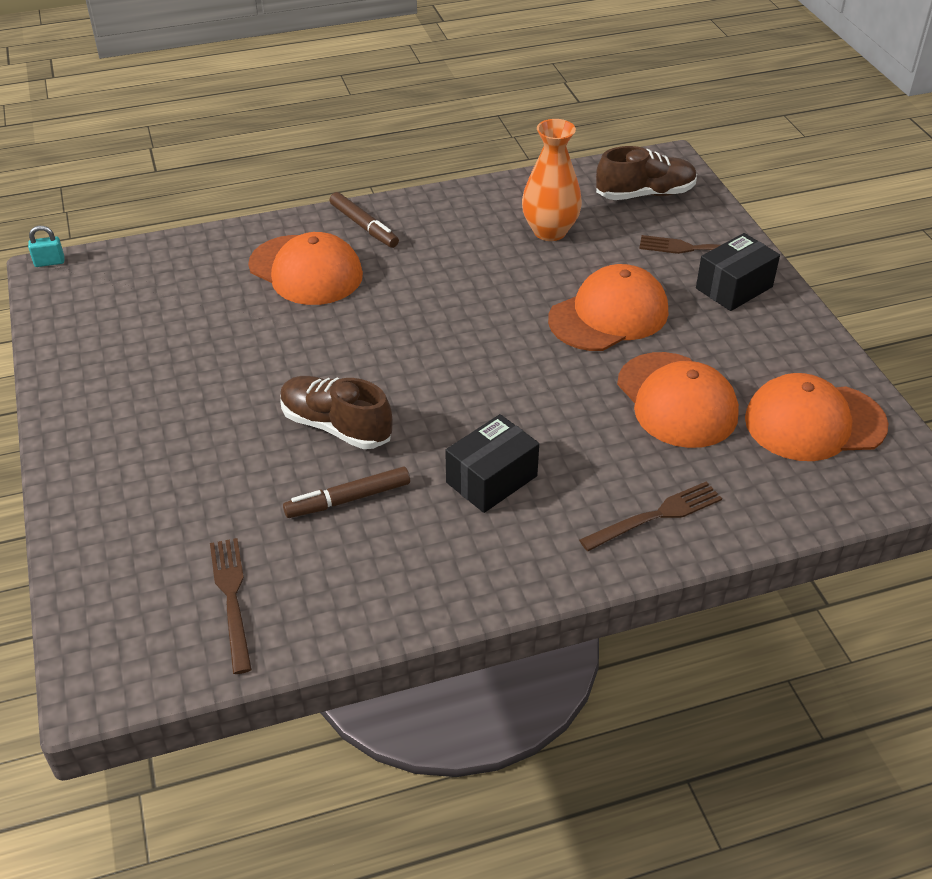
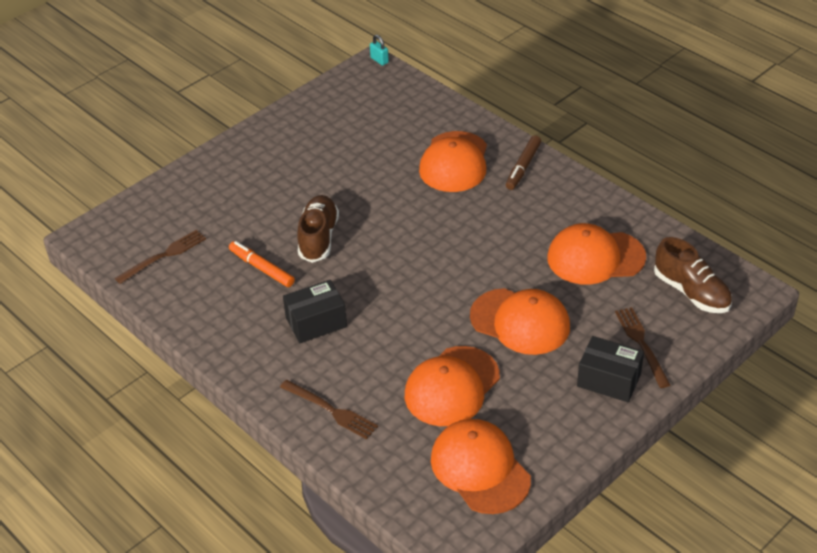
camera: 65 degrees right, 0 degrees up
brown marker [283,467,410,518] -> orange marker [229,241,295,287]
black box [445,414,539,513] -> black box turned 45 degrees counterclockwise [283,280,347,343]
orange vase [522,119,582,241] -> orange cap [547,223,646,285]

